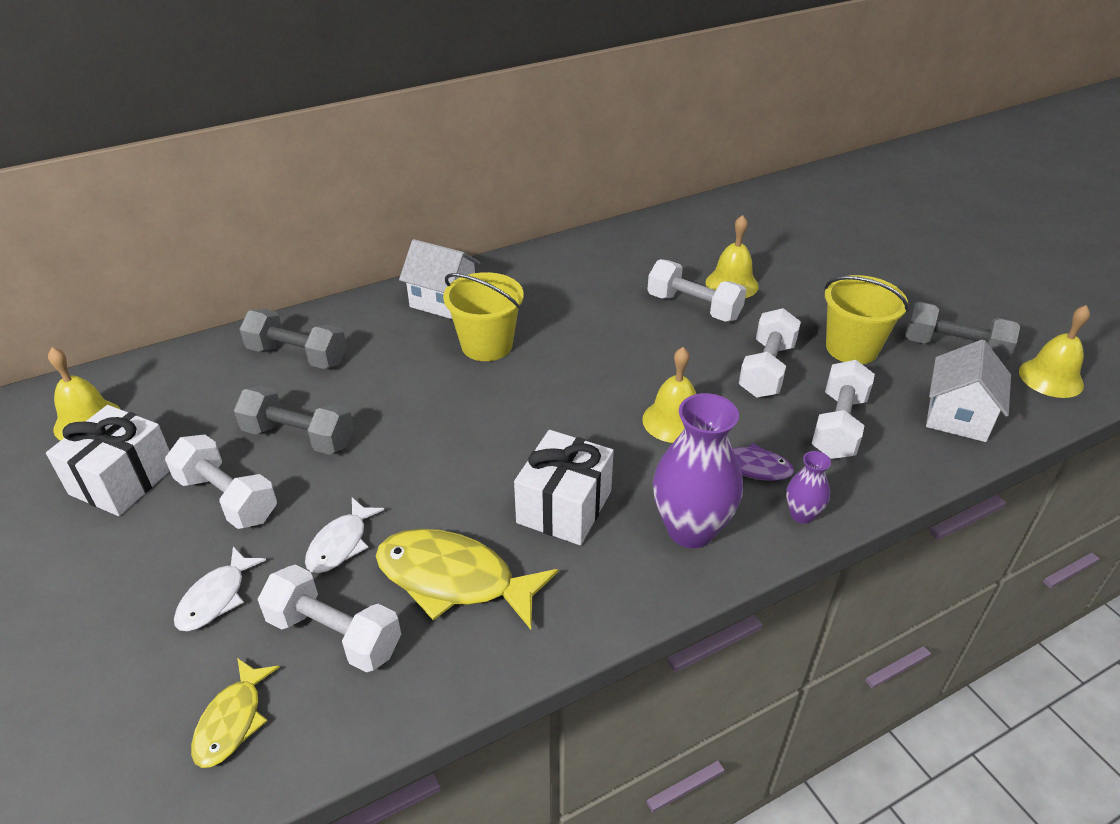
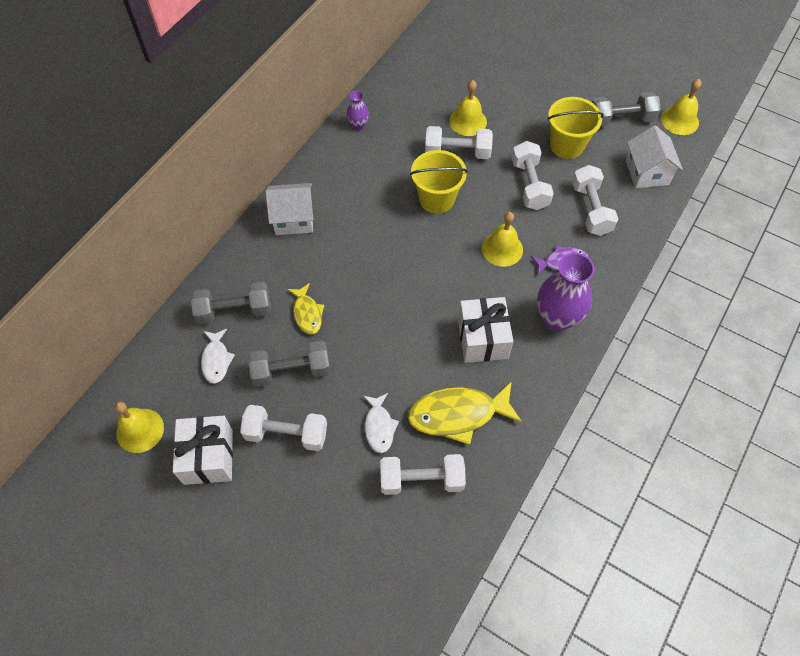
camera: 30 degrees left, 20 degrees up
white fish [174,546,266,631] -> white fish moved to [201,329,235,384]
yellow fish [191,658,280,768] -> yellow fish moved to [287,283,324,335]
yellow bucket [443,272,524,361] -> yellow bucket moved to [410,150,468,214]
purple vase [786,451,831,524] -> purple vase moved to [346,90,369,130]

